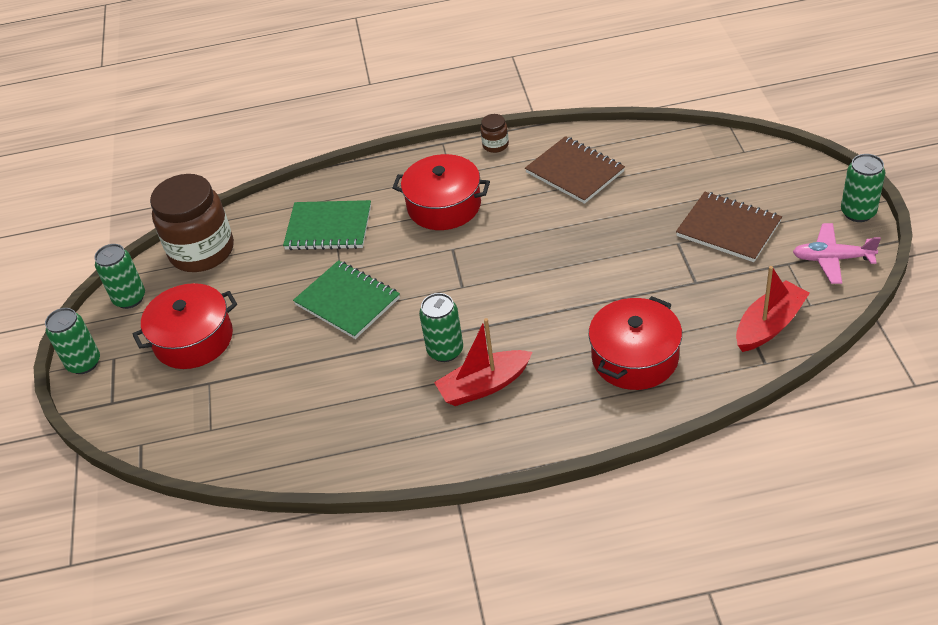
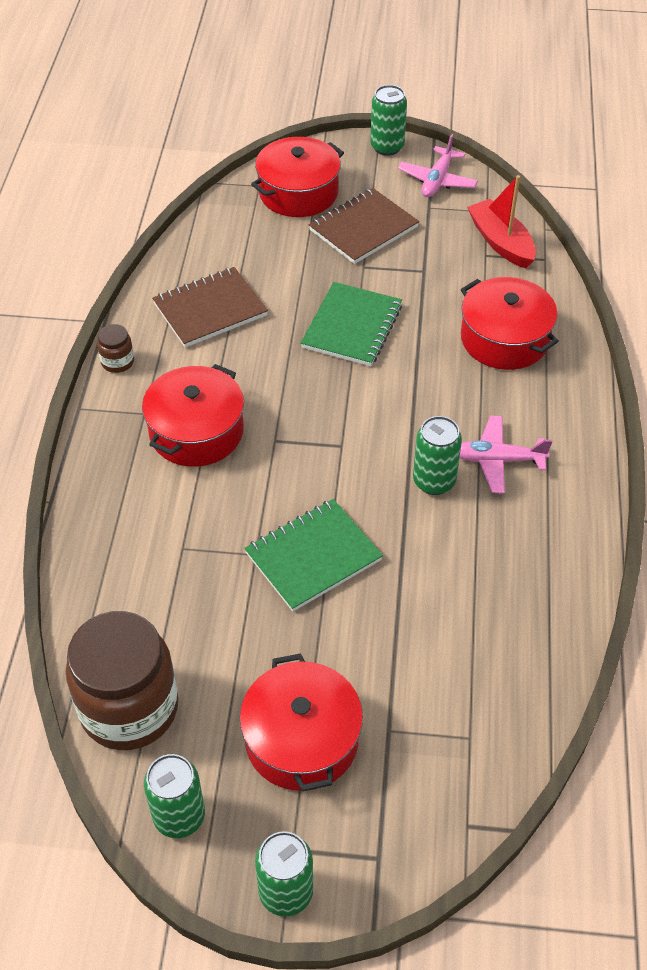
camera: 80 degrees left, 5 degrees up
green notebook [283,200,371,250] -> green notebook moved to [301,282,402,366]
red boat [434,318,533,406] -> pink plane [459,416,553,494]
none -> red pot [251,137,344,217]

